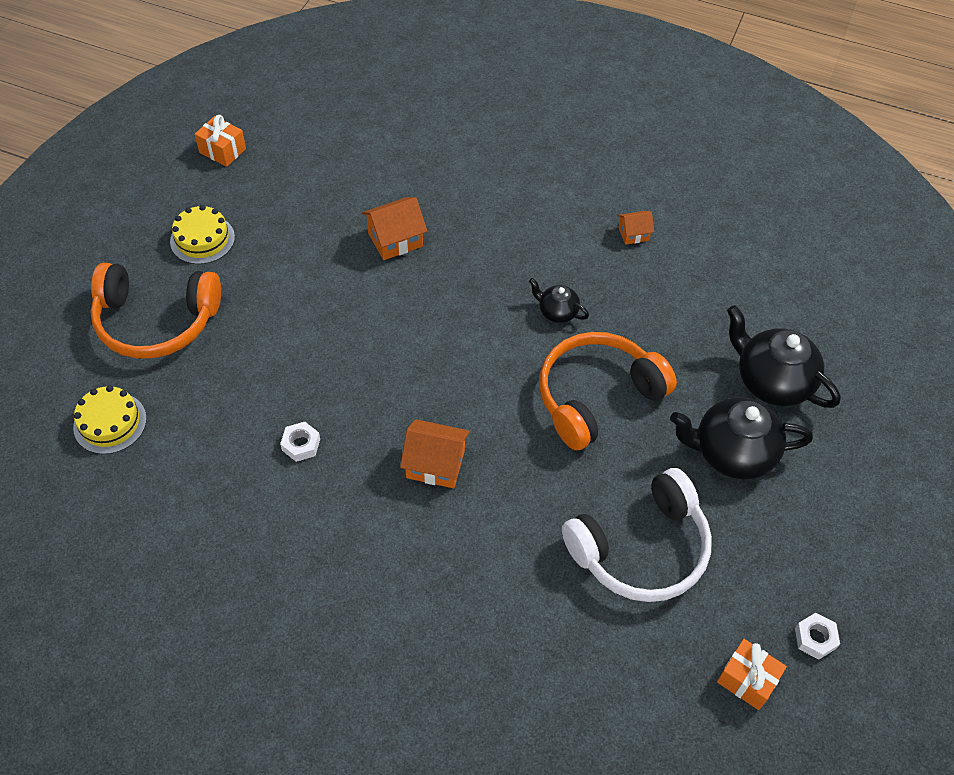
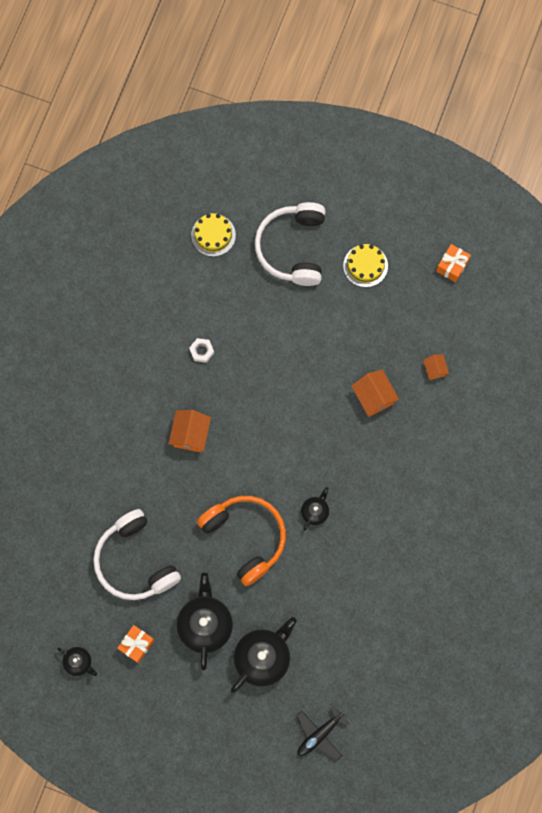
camera: 90 degrees right, 20 degrees up
orange headphones [90,263,221,359] -> white headphones [255,202,325,286]
orange house [618,211,654,245] -> orange house moved to [423,354,449,380]
orange gift [717,639,787,710] -> orange gift moved to [117,625,155,663]
white nut [795,613,840,660] -> black teapot [57,647,97,676]
none -> black plane [296,706,349,761]

